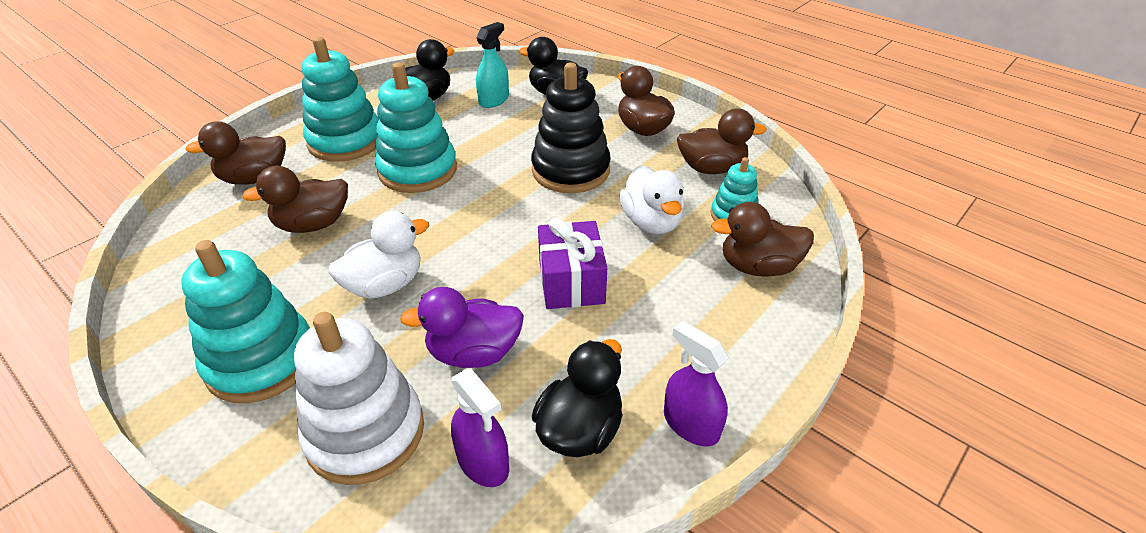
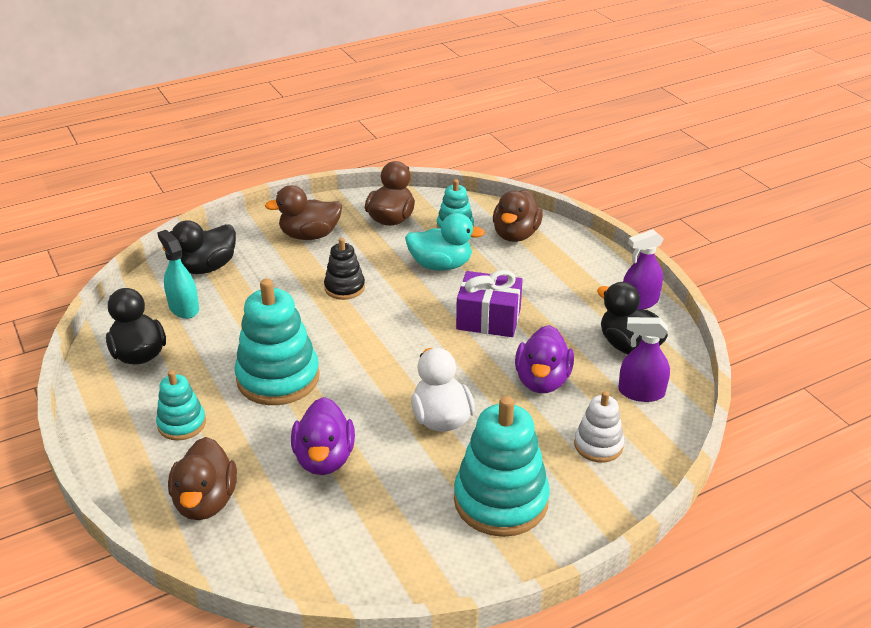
camera: 70 degrees left, 5 degrees down
brown duck [242,166,348,233] -> purple duck [291,397,355,475]
white stacking toy [294,312,424,485] -> white stacking toy [574,391,624,463], size x0.55
turquoise stacking toy [301,37,379,162] -> turquoise stacking toy [156,370,206,441], size x0.55
purple spray bottle [451,369,509,487] -> purple spray bottle turned 150 degrees counterclockwise [618,317,670,402]
black stacking toy [531,62,611,193] -> black stacking toy [324,238,365,300], size x0.55
white duck [619,165,684,234] -> turquoise duck [405,213,485,271]

